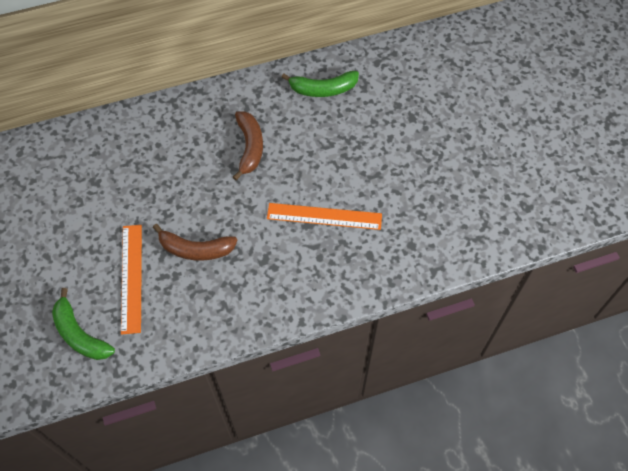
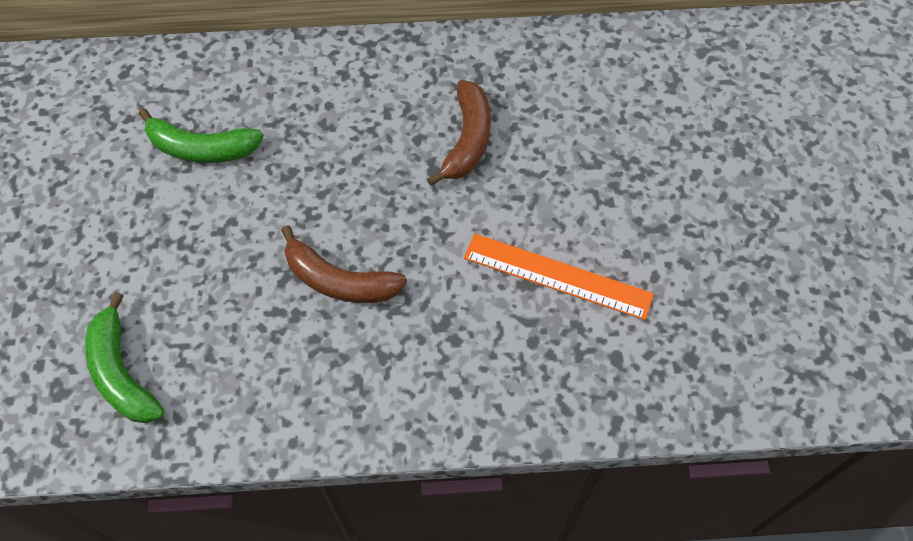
camera: 15 degrees right, 0 degrees up
orange ruler [121,225,142,335] -> none
green banana [282,71,359,97] -> green banana moved to [138,108,264,163]

